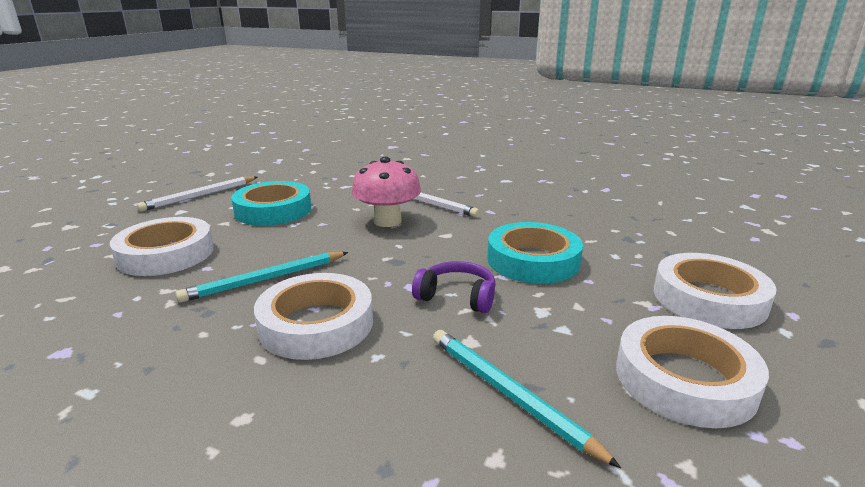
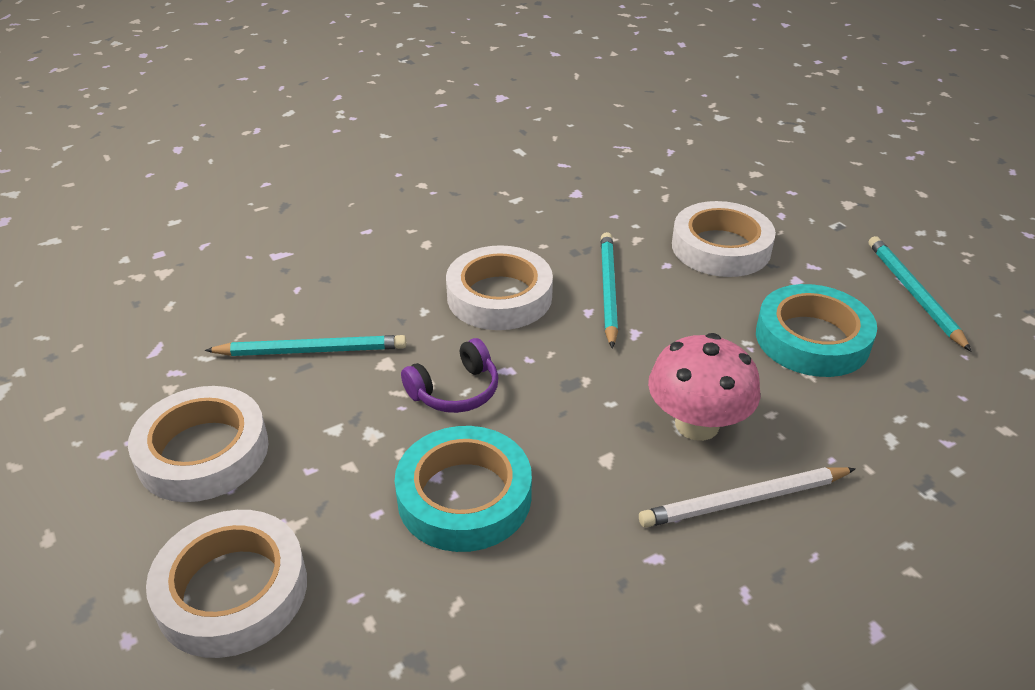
camera: 125 degrees right, 15 degrees up
white pencil [137,176,258,211] -> turquoise pencil [869,236,972,352]

